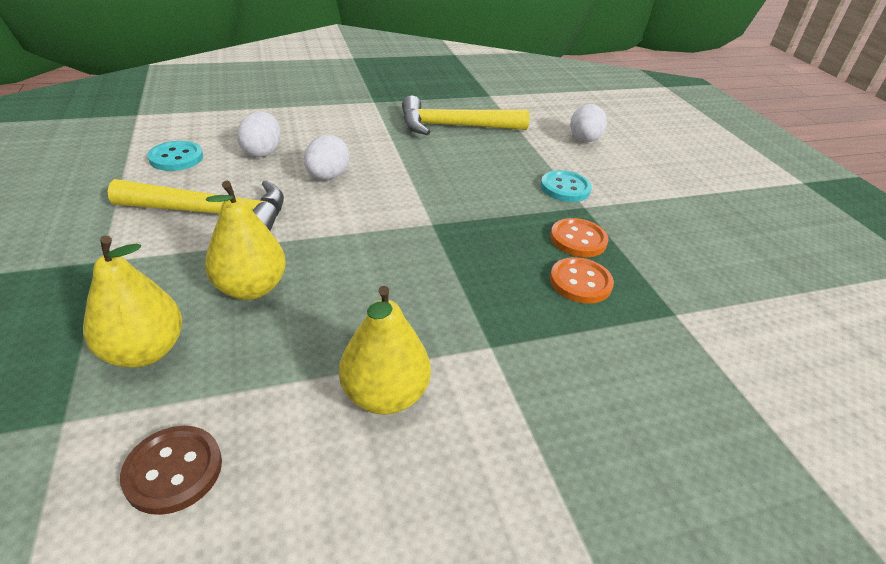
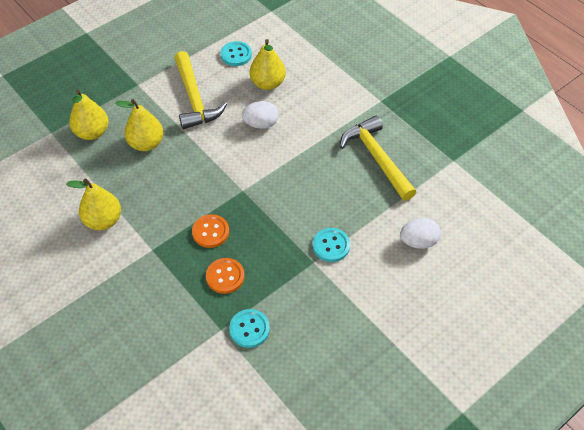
camera: 70 degrees right, 15 degrees up
brown button [120,426,222,515] -> none
white egg [237,112,281,157] -> yellow pear [250,39,286,90]
orange button [550,218,609,257] -> orange button moved to [192,214,229,248]
none -> turquoise button [229,309,270,348]

